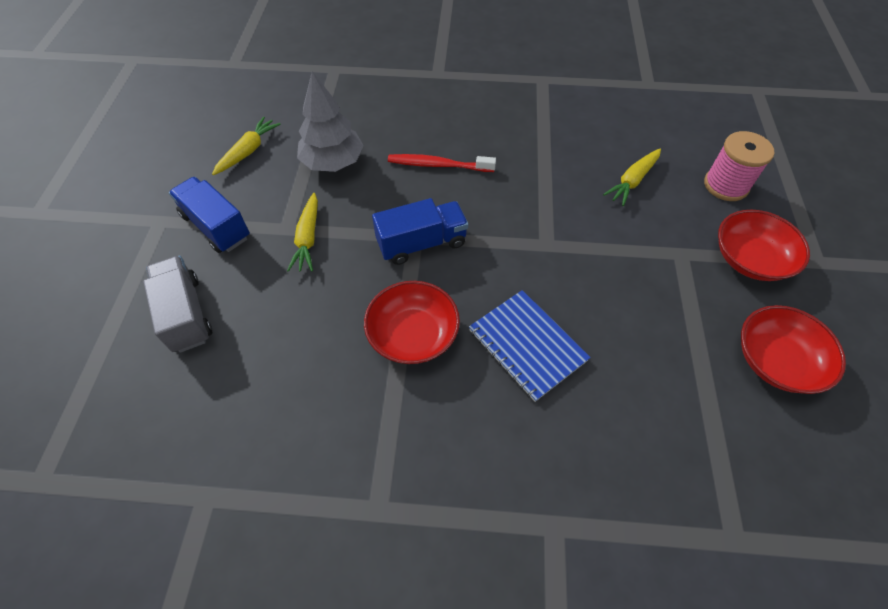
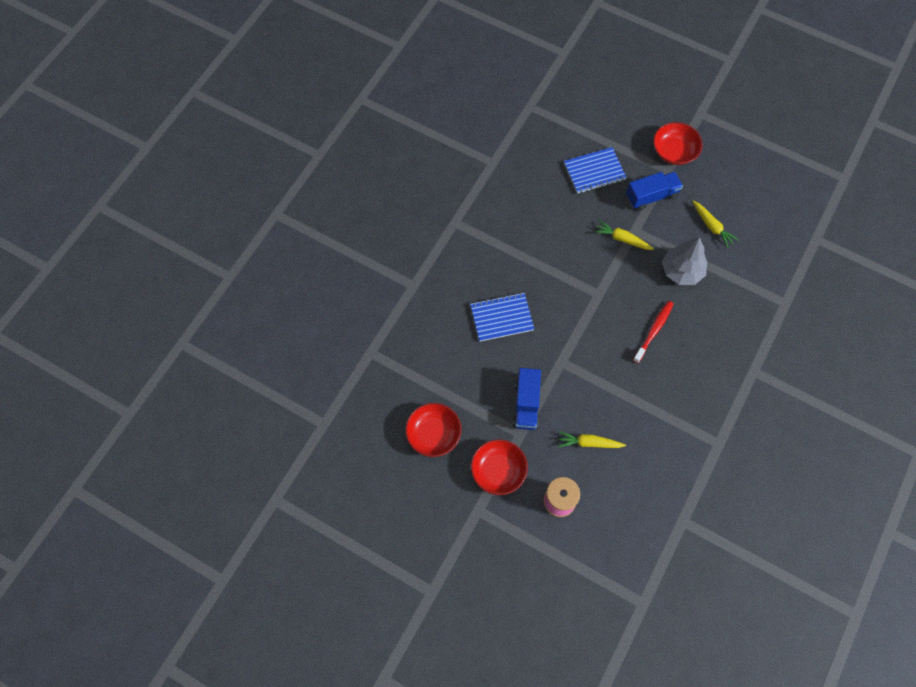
camera: 115 degrees right, 10 degrees up
grey truck [143,255,212,353] -> blue notebook [564,147,627,194]
red bowl [364,281,460,364] -> red bowl moved to [653,122,703,165]
blue truck [372,198,468,265] -> blue truck moved to [513,368,541,430]
yellow carrot [603,148,661,206] -> yellow carrot turned 60 degrees counterclockwise [558,431,626,448]

